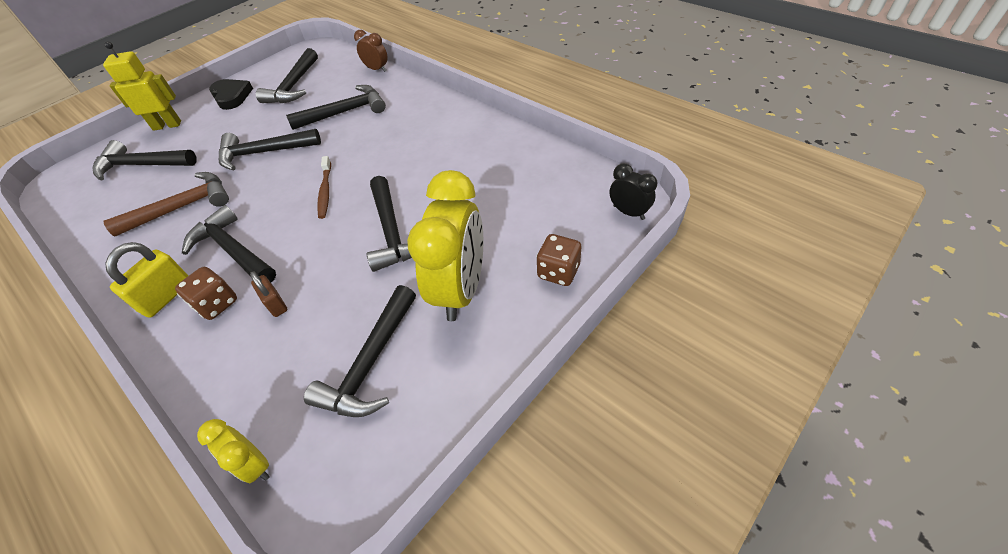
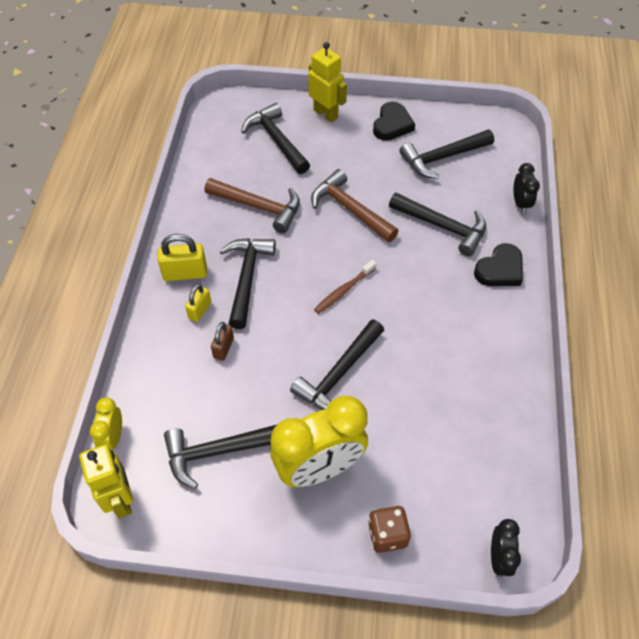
camera: 50 degrees right, 5 degrees up
brown dice [175,267,237,320] -> yellow padlock [185,284,211,322]
black hammer [219,129,321,171] -> brown hammer [311,169,398,242]
brown clock [354,30,388,72] -> black clock [513,163,540,214]
none -> yellow robot [79,444,133,518]
none -> black heart [474,243,523,286]

